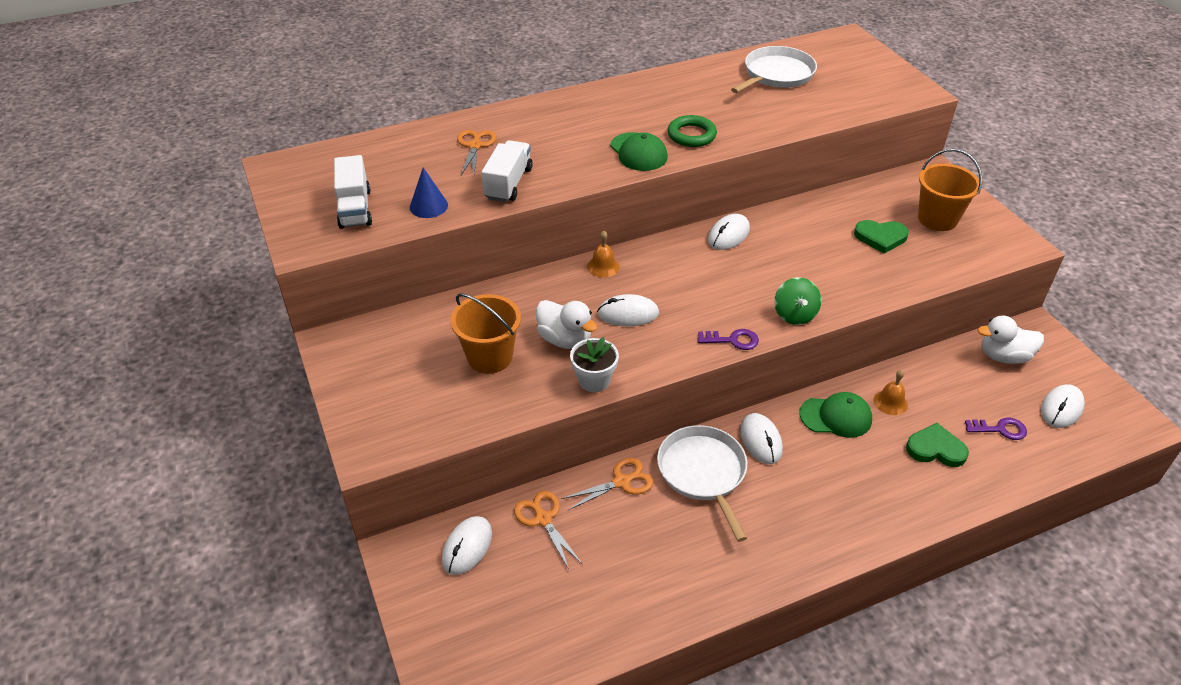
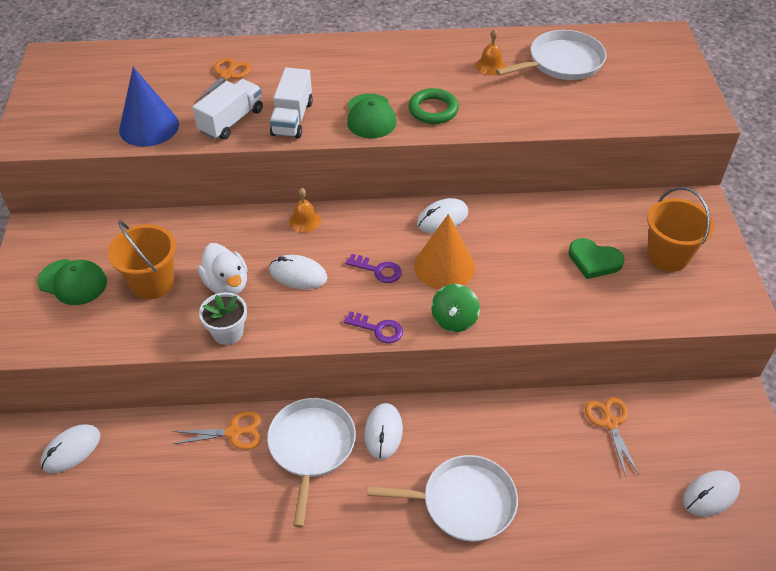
camera: 20 degrees right, 5 degrees up
white truck [334,155,372,229] -> white truck moved to [270,67,313,139]
blue cone [410,167,448,218] -> blue cone [119,67,179,147], size x1.63
orange scissors [514,491,583,569] -> orange scissors moved to [585,397,639,476]
green cap [799,392,872,438] -> green cap moved to [37,259,107,305]
orange bell [873,370,908,415] -> orange bell moved to [476,29,506,75]
green heart [906,423,969,467] -> none
purple key [965,418,1027,440] -> purple key moved to [346,254,402,283]
white duck [978,316,1044,364] -> none
none -> white pan [367,455,518,542]
none -> orange cone [414,214,475,290]

